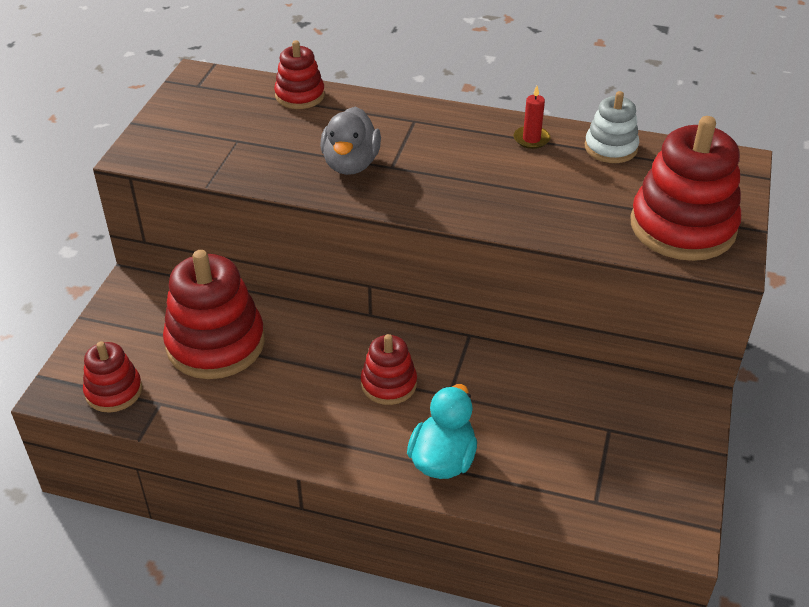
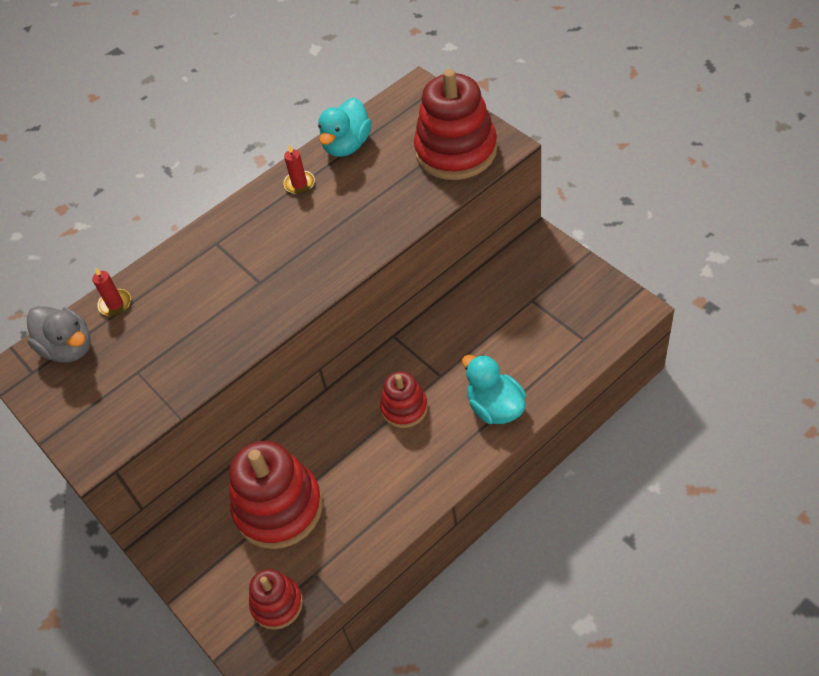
camera: 50 degrees left, 10 degrees up
red stacking toy [274,40,325,109] -> red candle [92,267,131,316]
grey duck [320,107,381,175] -> grey duck moved to [27,306,91,363]
white stacking toy [585,91,639,163] -> turquoise duck [318,98,372,157]

